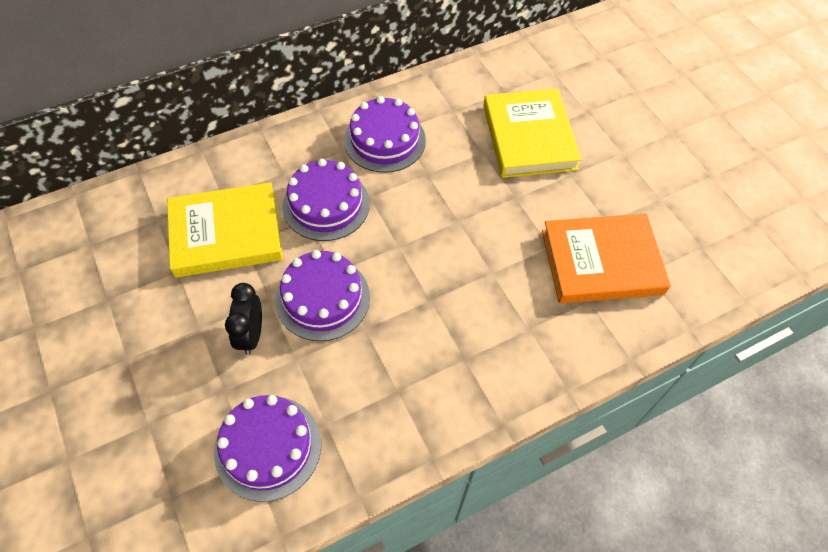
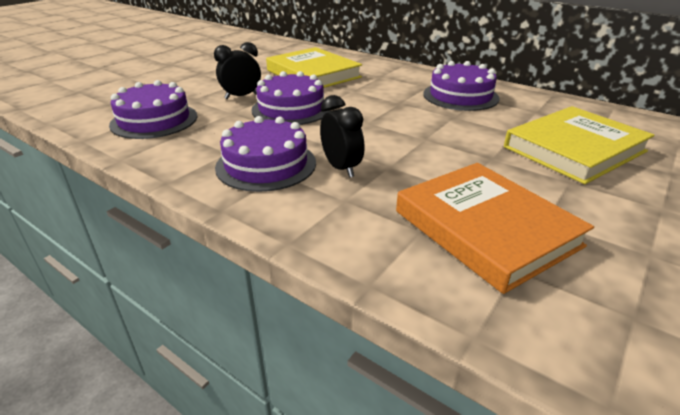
camera: 65 degrees right, 25 degrees down
purple cake [282,159,370,241] -> purple cake moved to [215,116,316,192]
none -> black clock [320,95,365,178]

